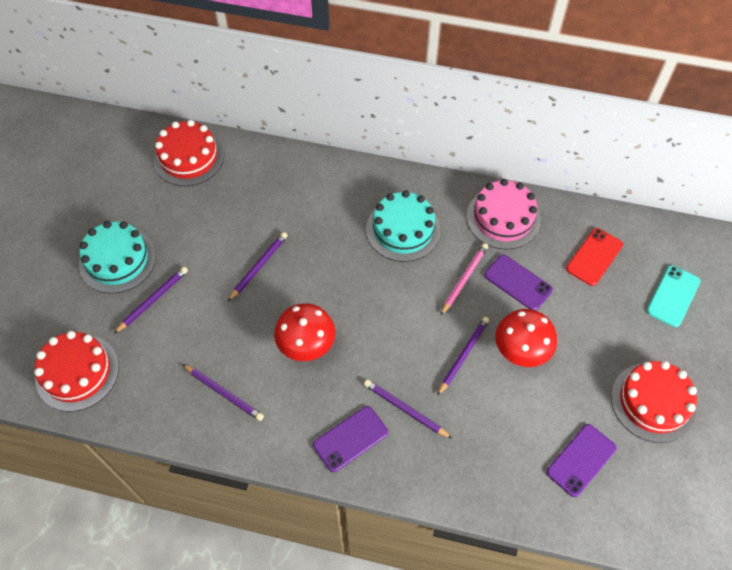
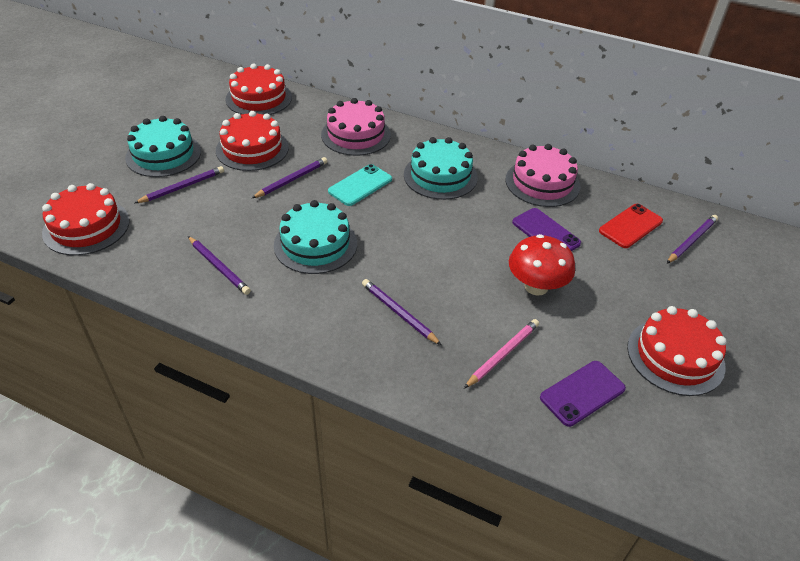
camera: 10 degrees right, 15 degrees down
red mushroom [274,303,336,361] -> turquoise cake [274,200,357,274]
purple phone [313,406,388,472] -> none
purple pencil [437,317,490,396] -> purple pencil moved to [667,215,718,264]
pink pencil [441,243,488,315] -> pink pencil moved to [464,319,539,389]
turquoise phone [647,265,701,327] -> turquoise phone moved to [328,164,392,206]
none -> red cake [216,111,289,171]
none -> pink cake [321,98,391,156]

